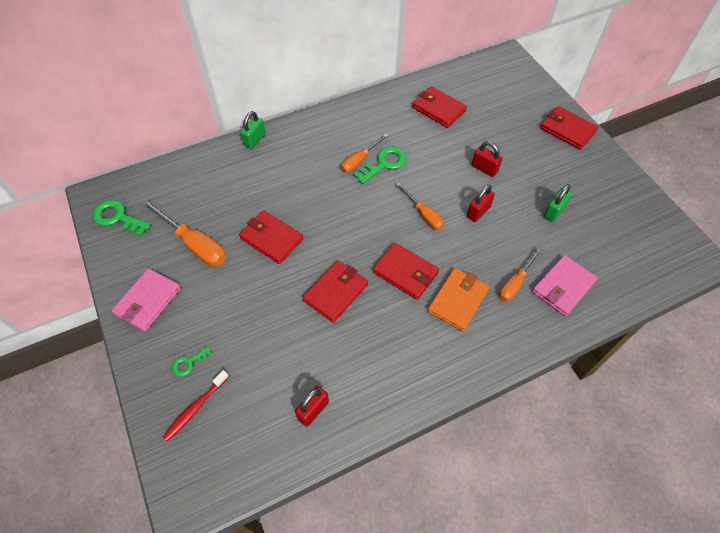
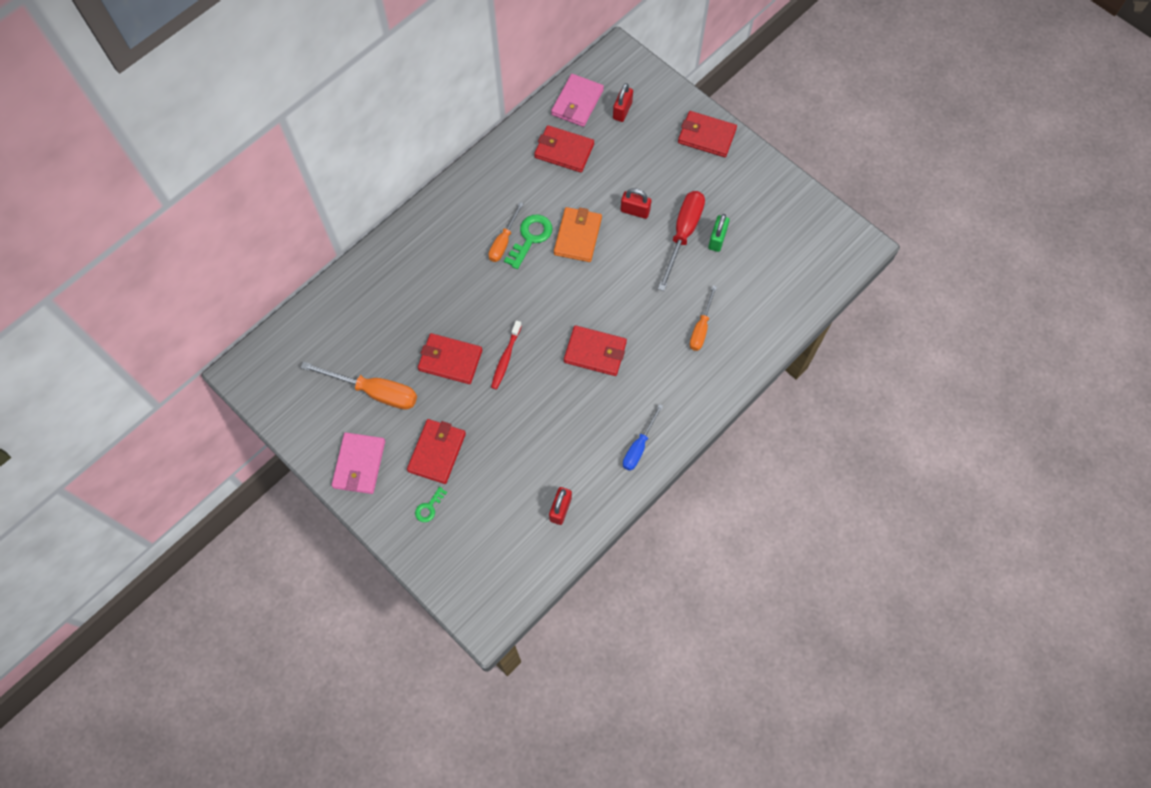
camera: 20 degrees left, 10 degrees up
green key [92,200,151,236] -> none
red toothbrush [162,370,229,441] -> red toothbrush moved to [491,321,522,389]
green padlock [240,111,266,149] -> none
red wallet [302,260,368,323] -> red wallet moved to [407,419,466,484]
orange screwdriver [396,183,444,230] -> none
orange wallet [428,268,490,331] -> orange wallet moved to [554,207,602,262]
red padlock [467,185,495,222] -> red padlock moved to [613,83,633,122]
pink wallet [532,255,598,316] -> pink wallet moved to [551,74,604,127]
none -> blue screwdriver [623,404,663,471]
none -> red screwdriver [658,191,705,291]

